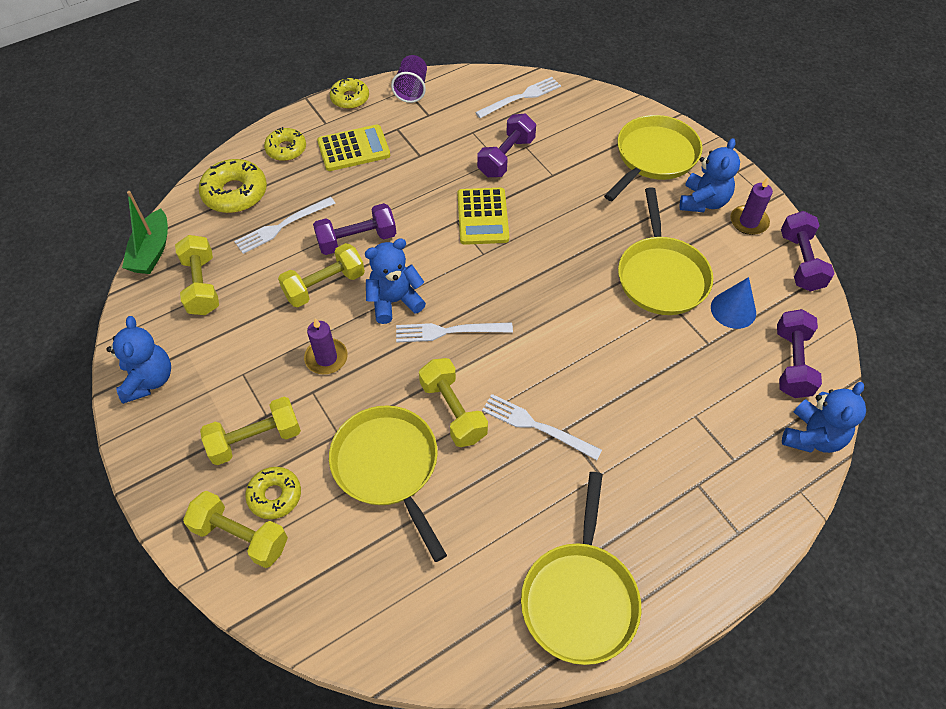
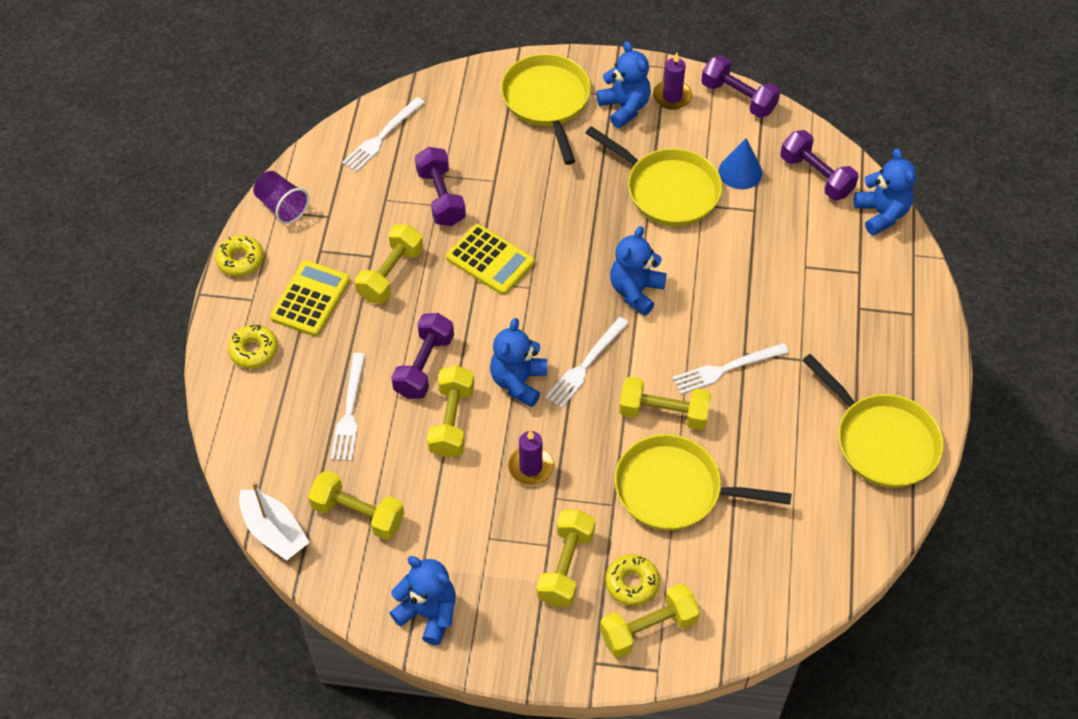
camera: 50 degrees left, 0 degrees up
green boat [122,191,168,274] -> white boat [239,481,310,561]
yellow donut [199,159,267,213] -> none
white fork [475,77,561,118] -> white fork turned 150 degrees counterclockwise [342,97,425,172]
none -> yellow dumbbell [355,224,423,303]
none -> blue teddy bear [610,226,667,316]

